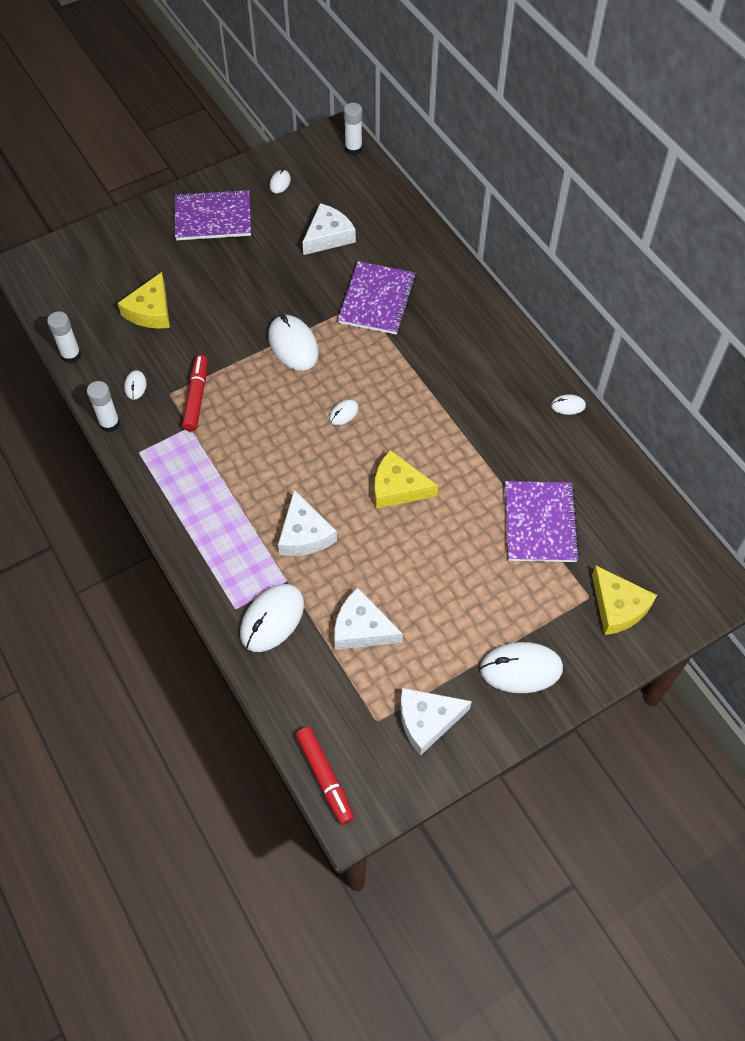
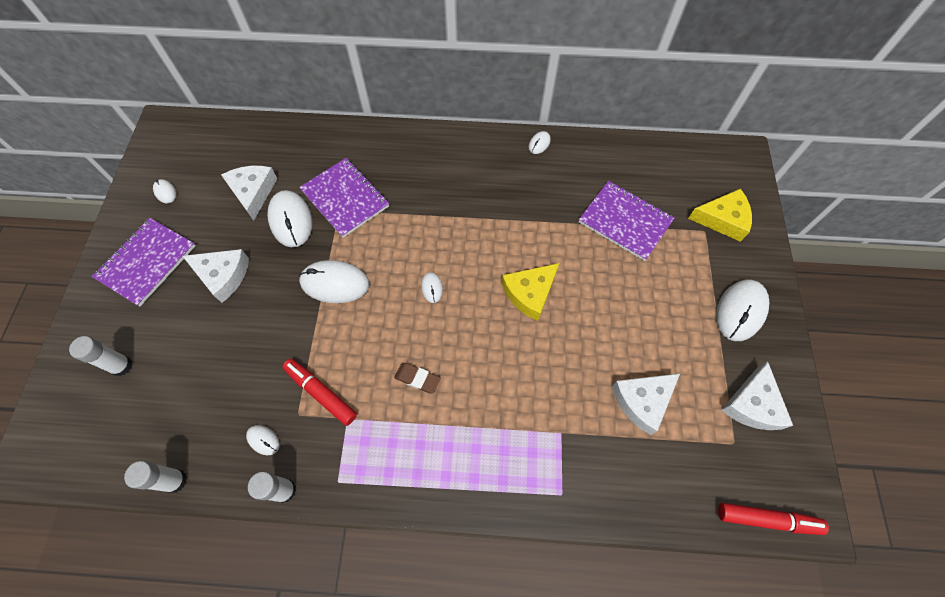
camera: 55 degrees left, 5 degrees up
yellow cheese [118,272,170,329] -> none
white mouse [240,584,304,652] -> white mouse moved to [267,190,313,247]
white cheese [278,490,337,556] -> white cheese moved to [183,249,249,303]
white glue stick [344,103,362,155] -> white glue stick moved to [69,336,132,376]
none -> brown eraser [394,363,441,394]

